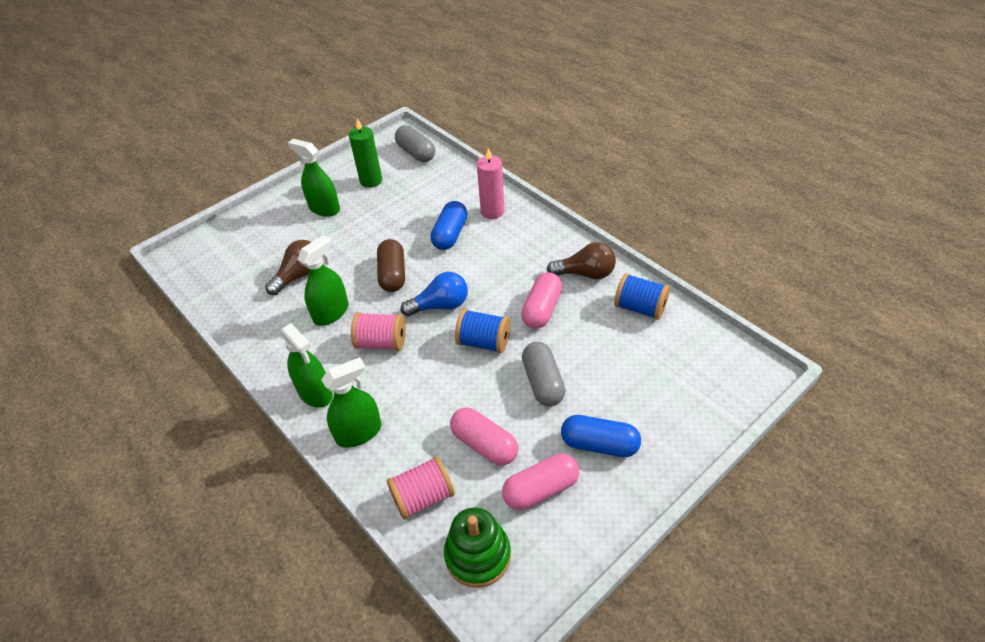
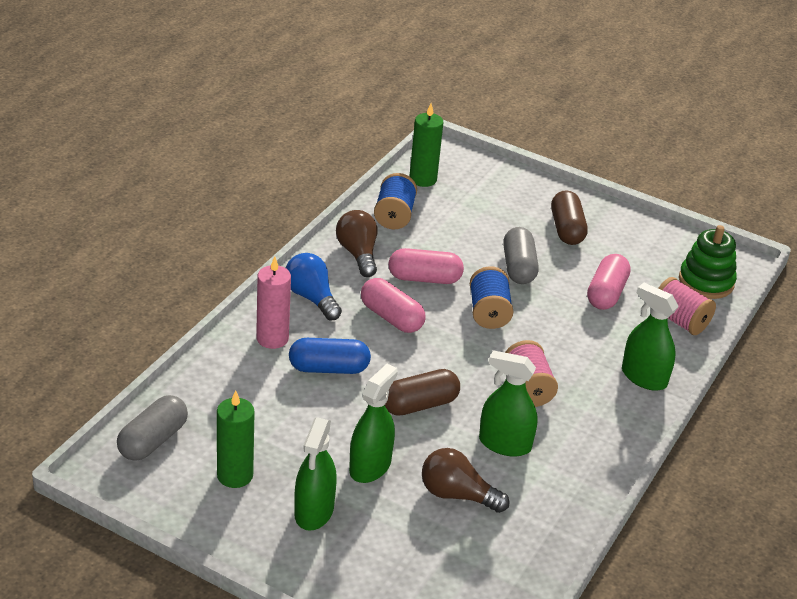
camera: 115 degrees left, 10 degrees down
green spray bottle [280,323,333,408] -> green spray bottle moved to [349,364,398,483]
blue light bulb [400,272,468,316] -> blue light bulb moved to [286,253,342,321]
pink capsule [502,453,579,510] -> pink capsule moved to [361,278,425,333]
grey capsule [522,342,565,406] -> grey capsule turned 60 degrees counterclockwise [503,227,539,284]
blue capsule [561,415,641,457] -> brown capsule [551,190,588,245]
none -> green candle [409,103,444,187]

